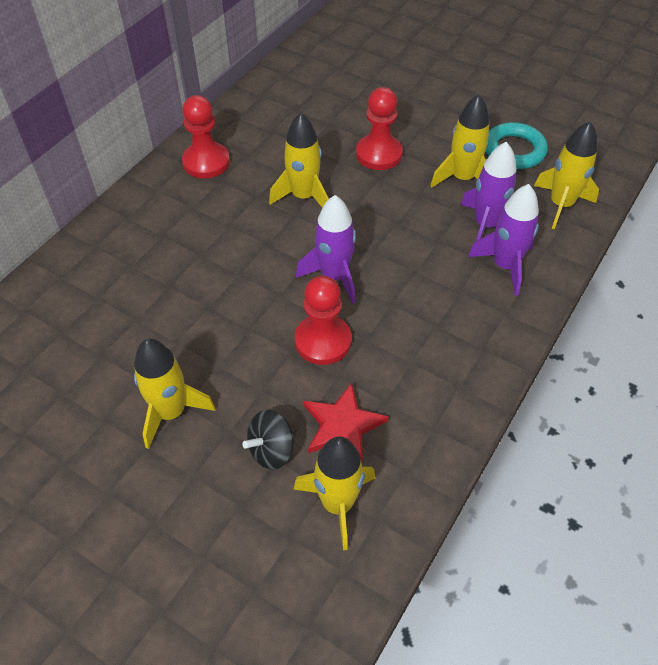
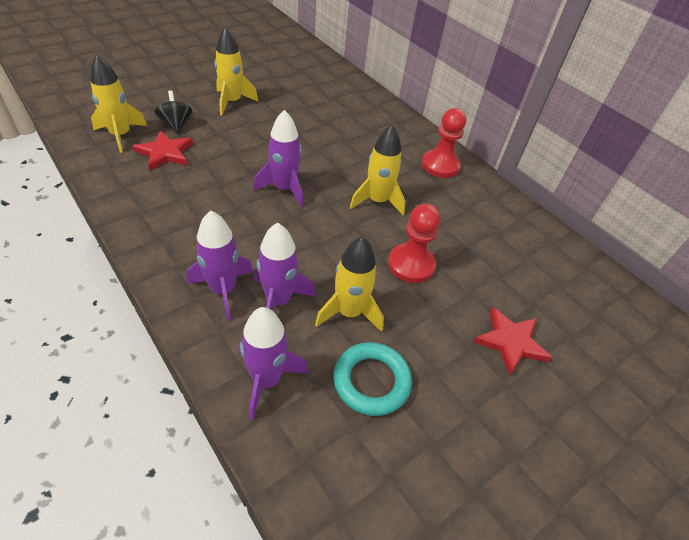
camera: 105 degrees right, 5 degrees down
red pawn [295,276,352,365] -> none
yellow rocket [534,121,599,230] -> purple rocket [239,307,309,420]
none -> red star [473,307,552,376]

